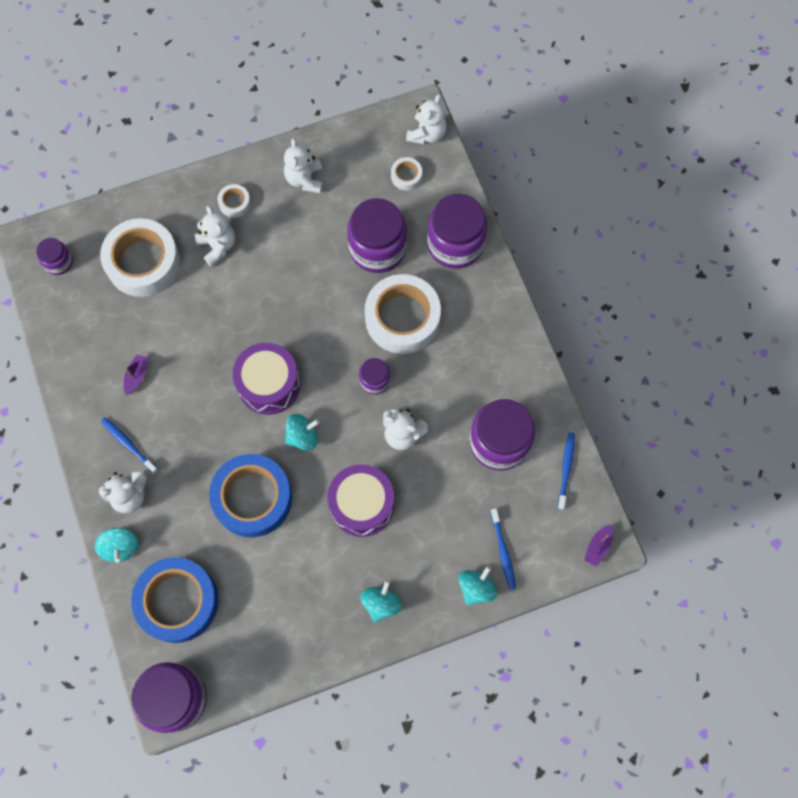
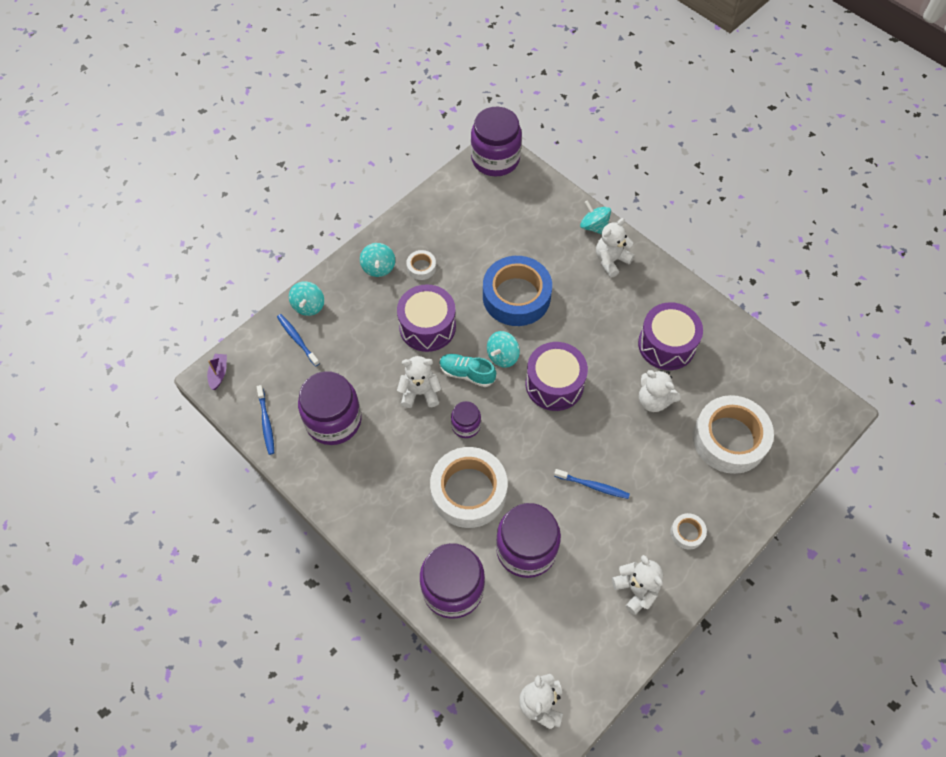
camera: 155 degrees right, 10 degrees down
purple jar [36,238,73,275] -> none
blue toothbrush [101,417,158,474] -> blue toothbrush moved to [554,469,630,499]
purple boat [123,354,149,395] -> purple drum [638,302,703,370]
blue tape [131,557,219,643] -> none
white teddy bear [195,205,235,267] -> white teddy bear moved to [639,370,681,412]
white tape [391,157,422,190] -> white tape moved to [406,250,436,280]
none -> turquoise shoe [440,354,496,387]

